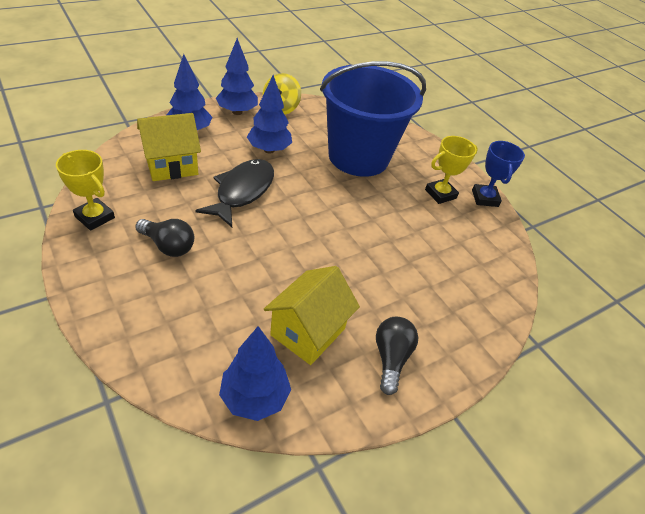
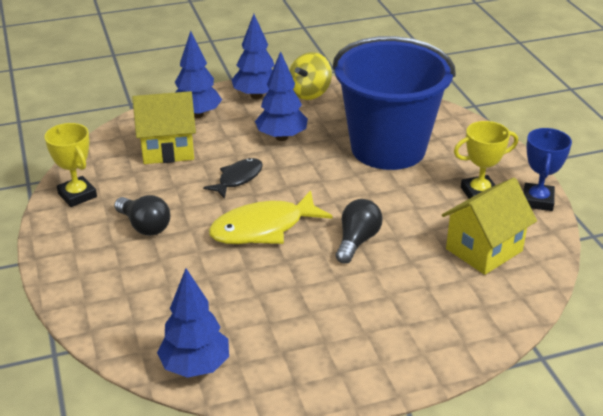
camera: 20 degrees right, 10 degrees down
black fish [195,159,274,227] -> black fish [203,158,263,199], size x0.61
yellow house [264,266,360,365] -> yellow house moved to [442,178,537,275]
black light bulb [376,317,418,395] -> black light bulb moved to [336,199,382,264]
none -> yellow fish [209,190,333,244]

